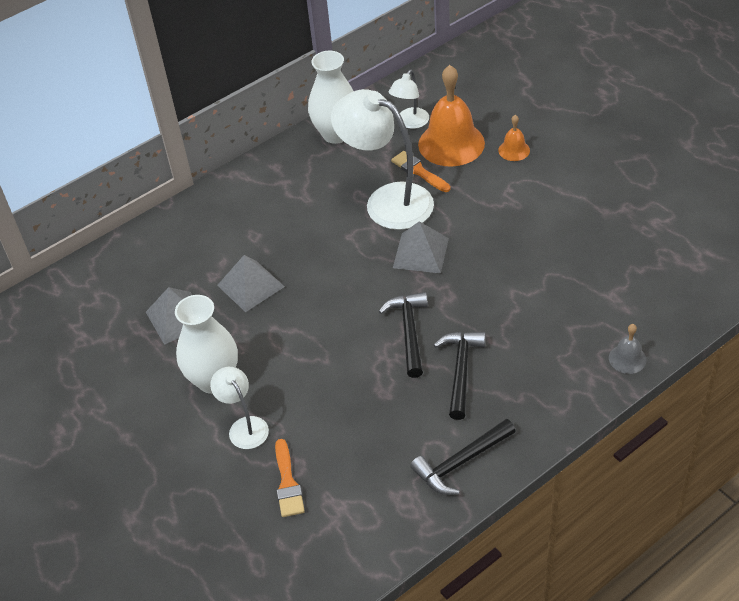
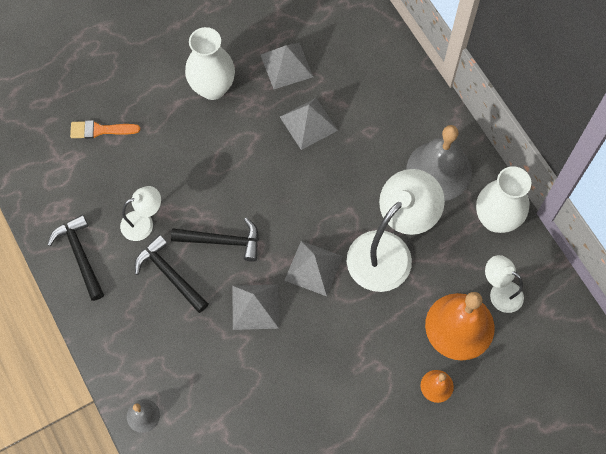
camera: 95 degrees right, 20 degrees up
white lamp [210,367,269,449] -> white lamp moved to [120,186,161,241]
orange brush [391,151,450,192] -> none
black hammer [434,332,486,420] -> black hammer turned 150 degrees counterclockwise [135,235,209,313]
none -> grey pyramid [233,284,279,330]
none -> grey bell [406,125,472,201]

